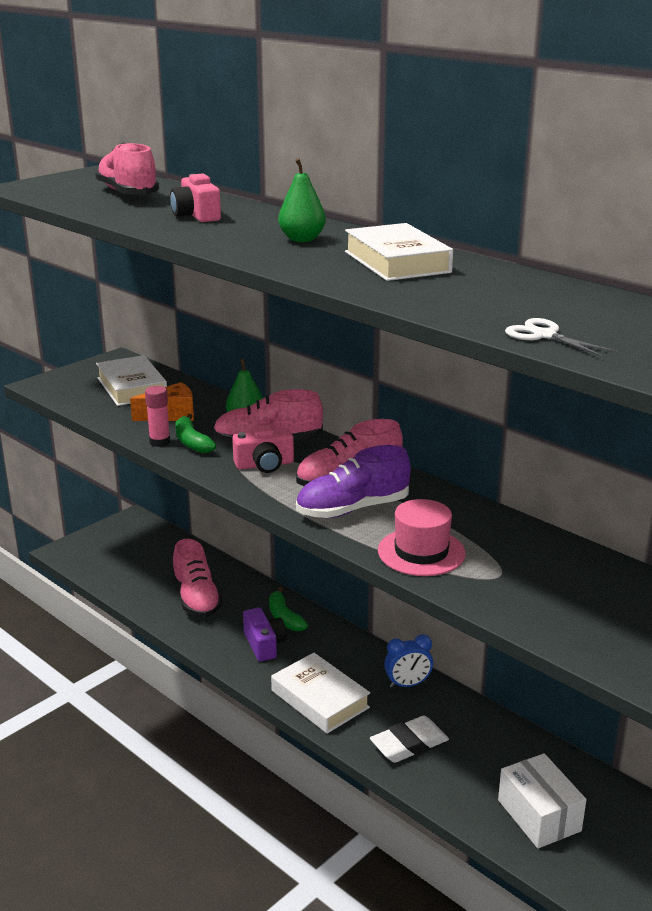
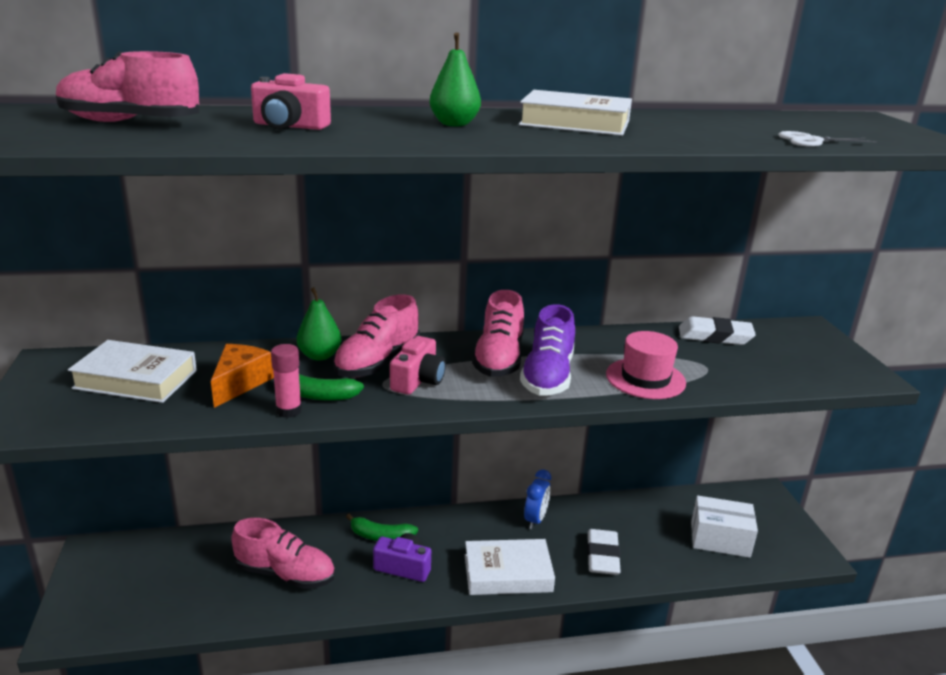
camera: 55 degrees left, 0 degrees up
none -> white eraser [679,316,756,345]

